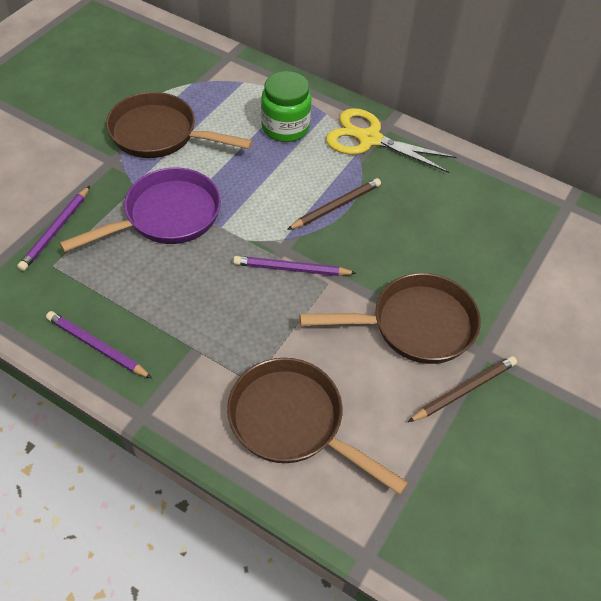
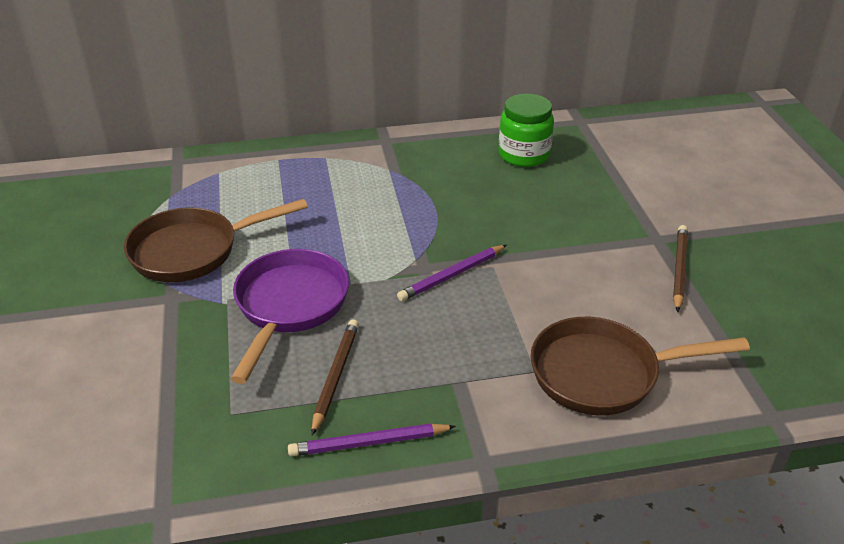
camera: 40 degrees left, 15 degrees down
purple pencil [17,186,90,271] -> none
green jar [261,71,311,142] -> green jar moved to [499,94,554,167]
brown pencil [287,178,381,230] -> brown pencil moved to [312,319,359,435]
brown pan [299,273,481,364] -> none
yellow scissors [326,108,457,173] -> none

